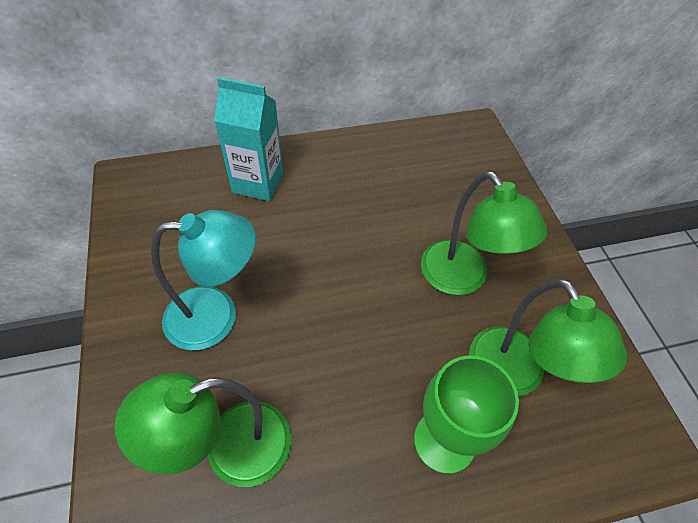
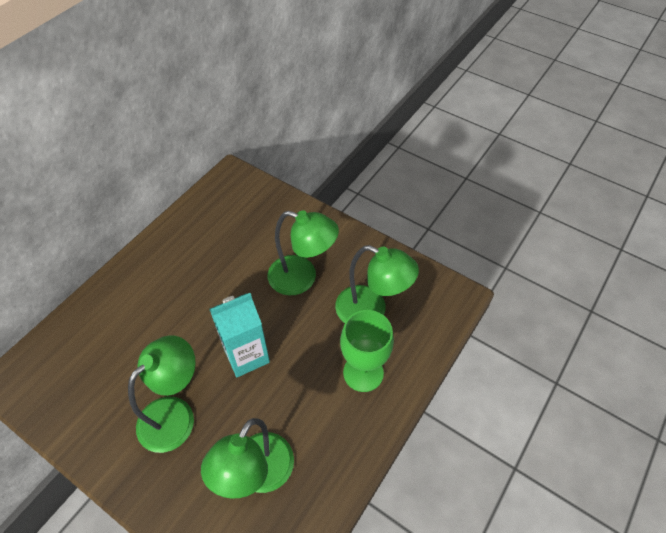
camera: 40 degrees left, 0 degrees up
turquoise lamp [151,210,256,350] -> green lamp [128,335,196,453]
turquoise carton [214,77,283,201] -> turquoise carton moved to [209,293,270,377]

